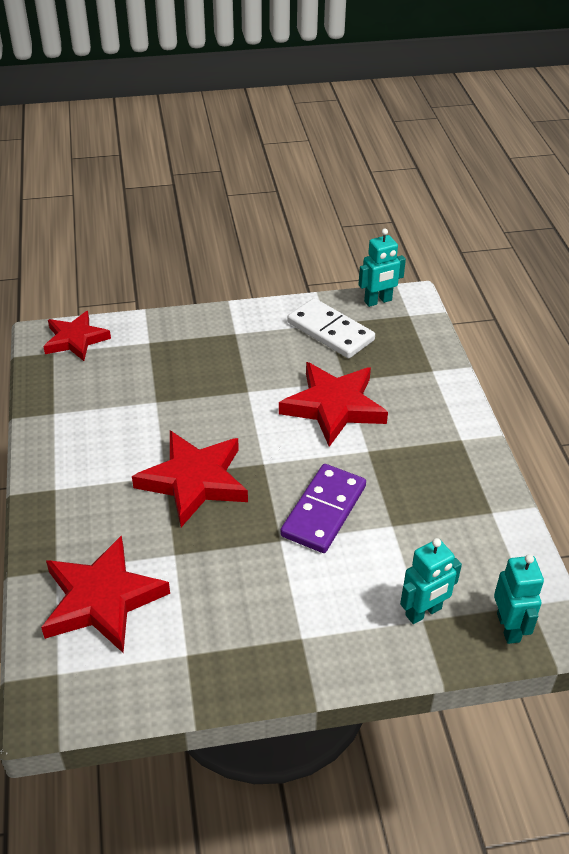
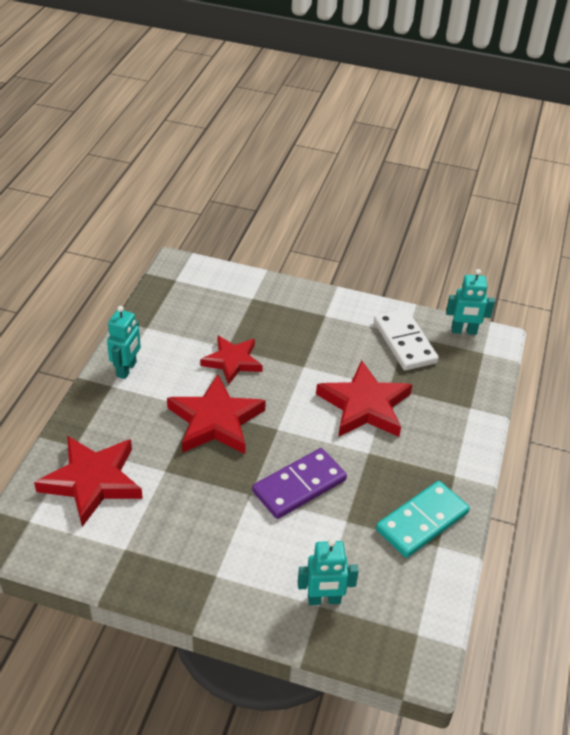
camera: 25 degrees right, 0 degrees up
red star [43,311,111,361] -> red star moved to [200,335,263,385]
turquoise robot [494,554,544,644] -> turquoise robot moved to [107,306,141,379]
none -> turquoise domino [376,481,470,558]

